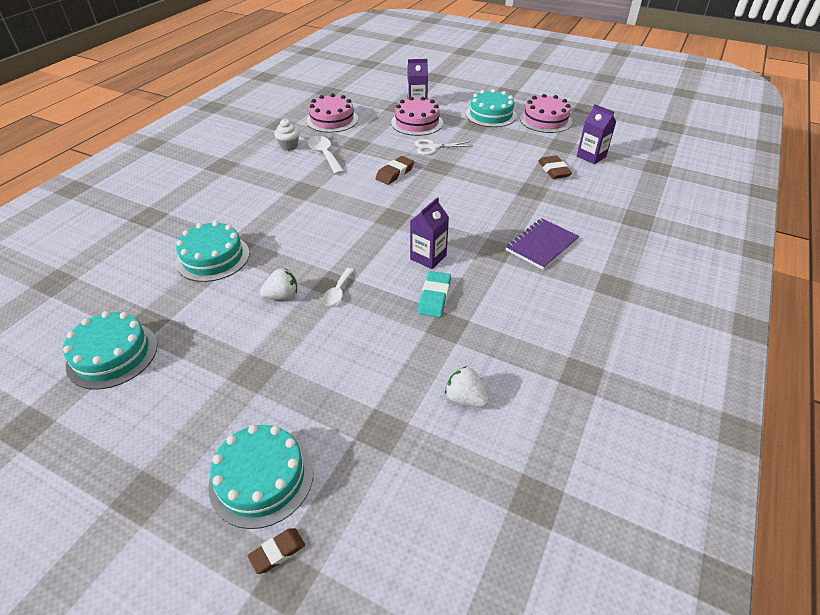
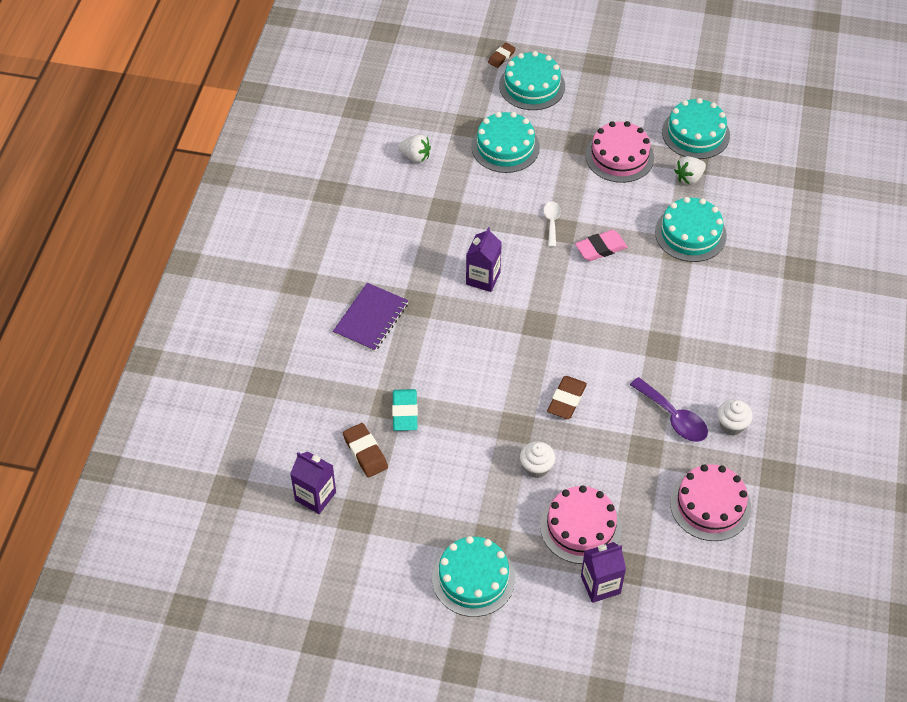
camera: 165 degrees right, 10 degrees up
white strawberry [260,268,297,300] -> white strawberry moved to [674,156,706,185]
white spoon [308,136,344,175] -> purple spoon [630,377,708,442]
white scissors [415,139,471,155] -> white cupcake [520,441,555,478]
turquoise eraser [418,271,451,318] -> turquoise eraser moved to [392,389,418,431]
pink cake [520,94,572,133] -> pink cake moved to [585,121,654,183]
none -> turquoise cake [471,112,540,173]
none -> pink eraser [575,230,627,261]

